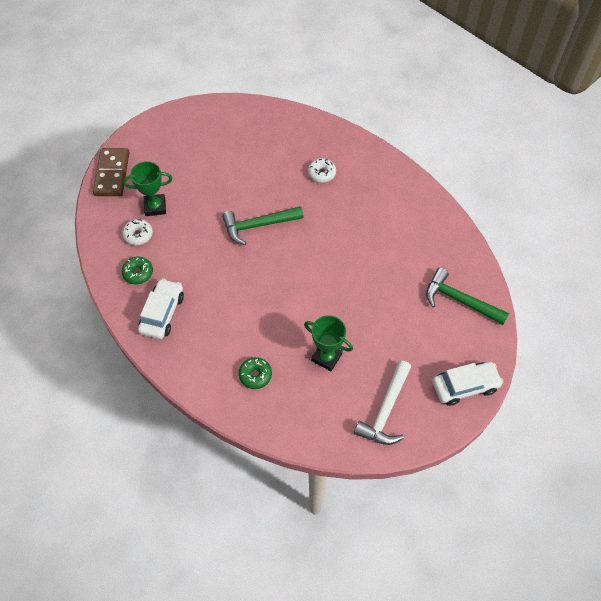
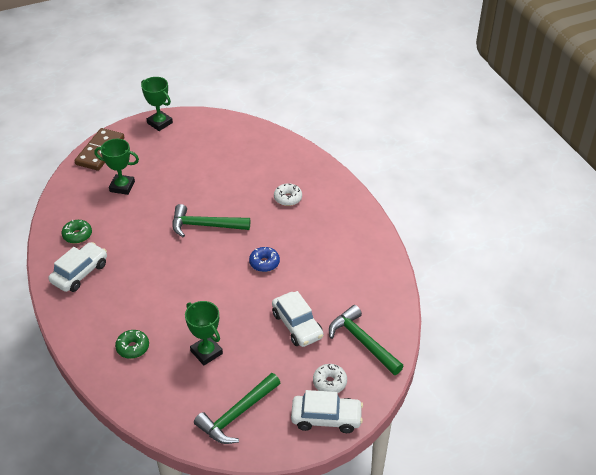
camera: 20 degrees right, 15 degrees down
white donut [122,219,153,245] -> white donut moved to [313,364,347,393]
white hammer [354,360,411,445] -> green hammer [194,373,280,444]
none -> green trophy [141,77,173,131]
none -> blue donut [249,247,280,272]
none -> white car [272,291,324,347]

